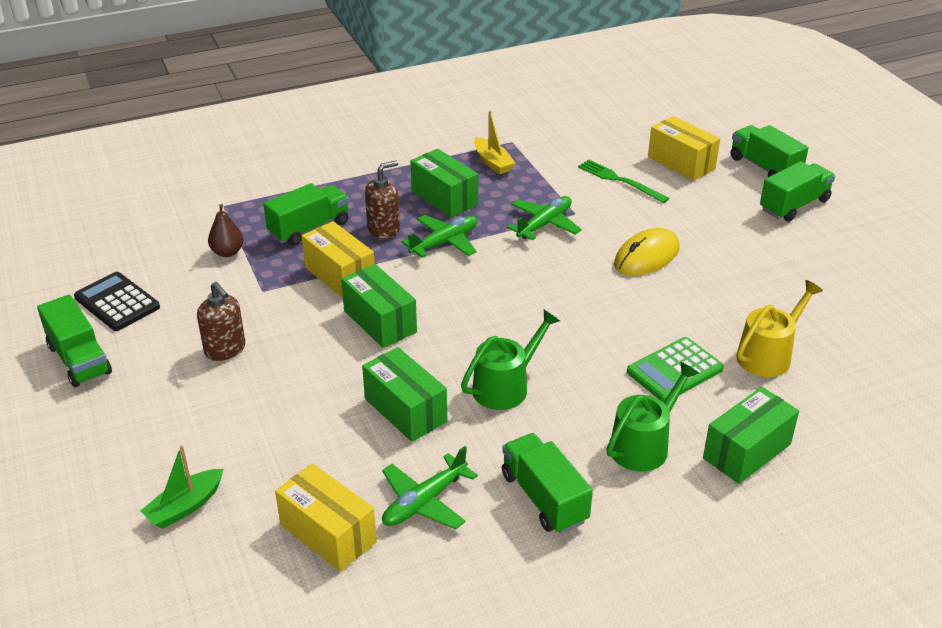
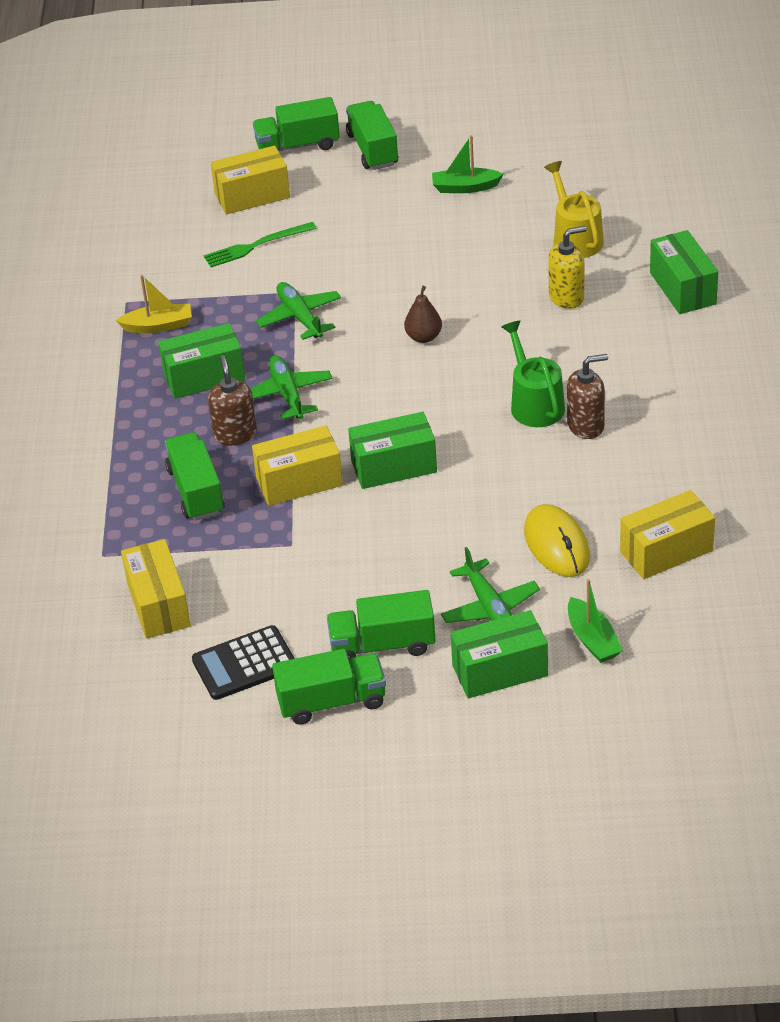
camera: 65 degrees left, 5 degrees up
brown soap dispenser [197,282,246,361] -> brown soap dispenser moved to [567,354,608,439]
brown pear [208,204,243,257] -> brown pear moved to [404,286,442,343]
green box [362,347,447,442] -> green box moved to [451,610,548,698]
green plane [382,446,478,529] -> green plane moved to [441,547,540,623]
green truck [502,433,593,534] -> green truck moved to [327,590,436,662]
green watering can [607,362,699,472] -> none
yellow mouse [614,228,680,276] -> yellow mouse moved to [524,504,590,577]
green calculator [627,337,724,402] -> yellow soap dispenser [548,226,587,309]
none -> yellow box [121,539,191,639]
none -> green boat [432,135,504,193]

